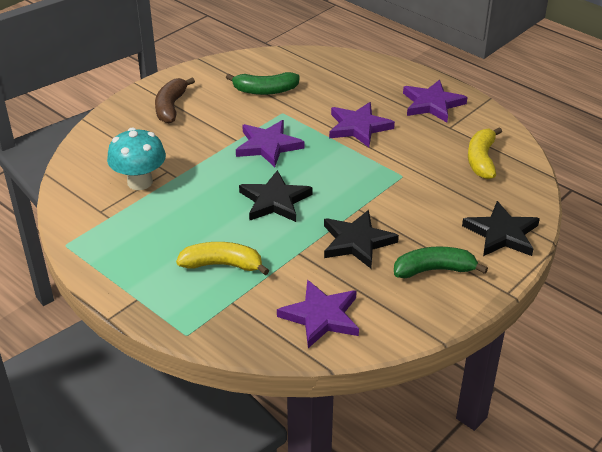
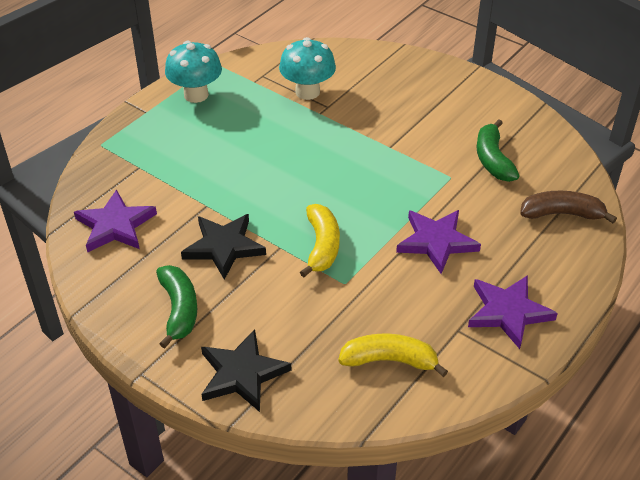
camera: 85 degrees right, 5 degrees up
brown banana [155,77,195,123] -> brown banana moved to [520,191,617,223]
yellow banana [176,242,269,275] -> yellow banana moved to [300,204,340,277]
purple star [236,120,304,167] -> none
black star [239,170,313,222] -> none
none -> turquoise mushroom [165,41,222,103]

